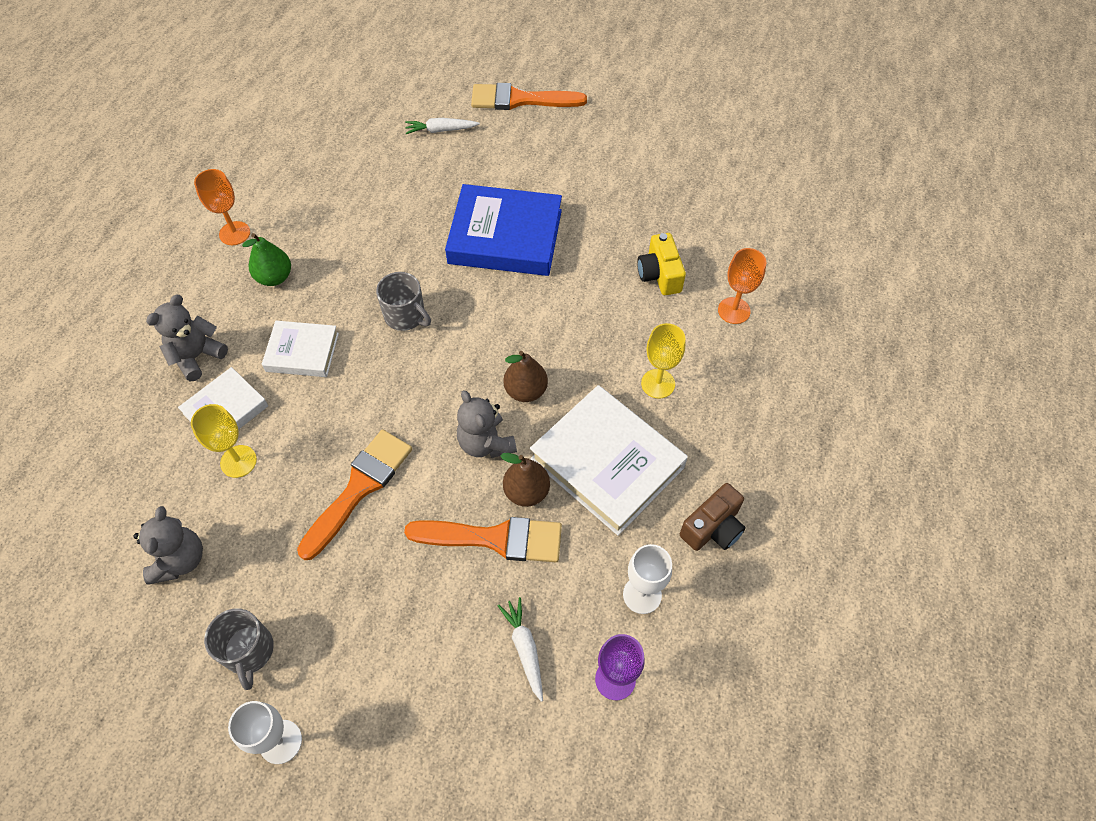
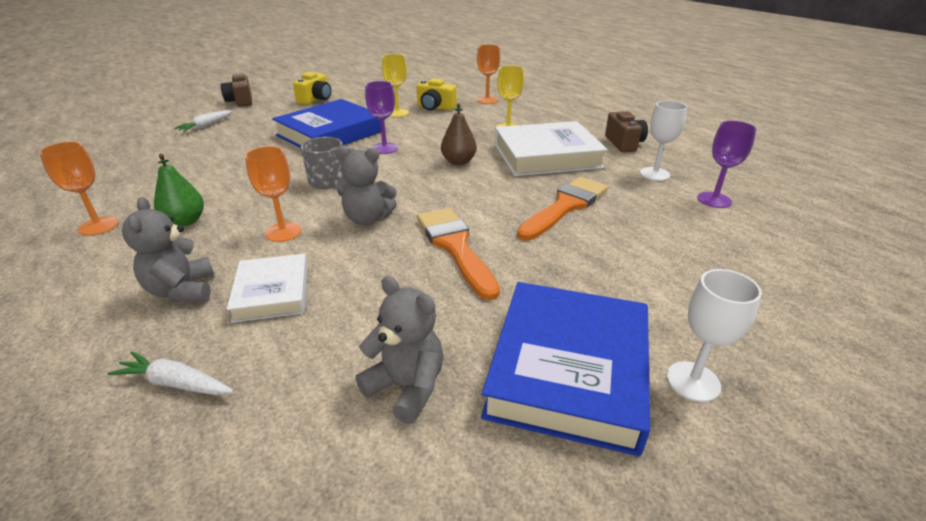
camera: 55 degrees left, 25 degrees down
yellow goblet [191,404,257,478] -> yellow goblet moved to [382,54,409,117]
grey mug [204,608,274,690] -> blue book [481,282,650,456]
white book [262,321,339,377] -> orange goblet [245,146,302,242]
grey teddy bear [457,390,517,458] -> grey teddy bear moved to [335,147,397,225]
orange brush [471,83,587,110] -> brown camera [221,73,252,107]
white carrot [497,597,543,702] -> white carrot moved to [107,352,234,395]
brown pear [500,453,550,507] -> none
none -> yellow camera [293,72,331,105]
none -> purple goblet [365,81,398,154]

